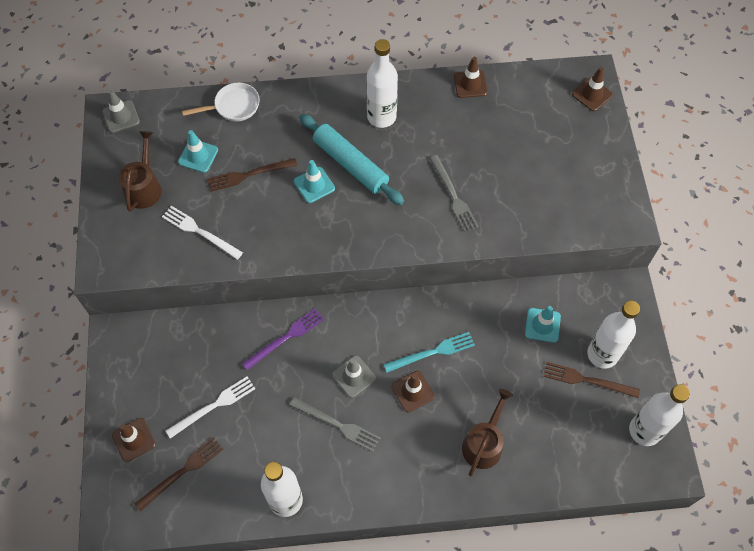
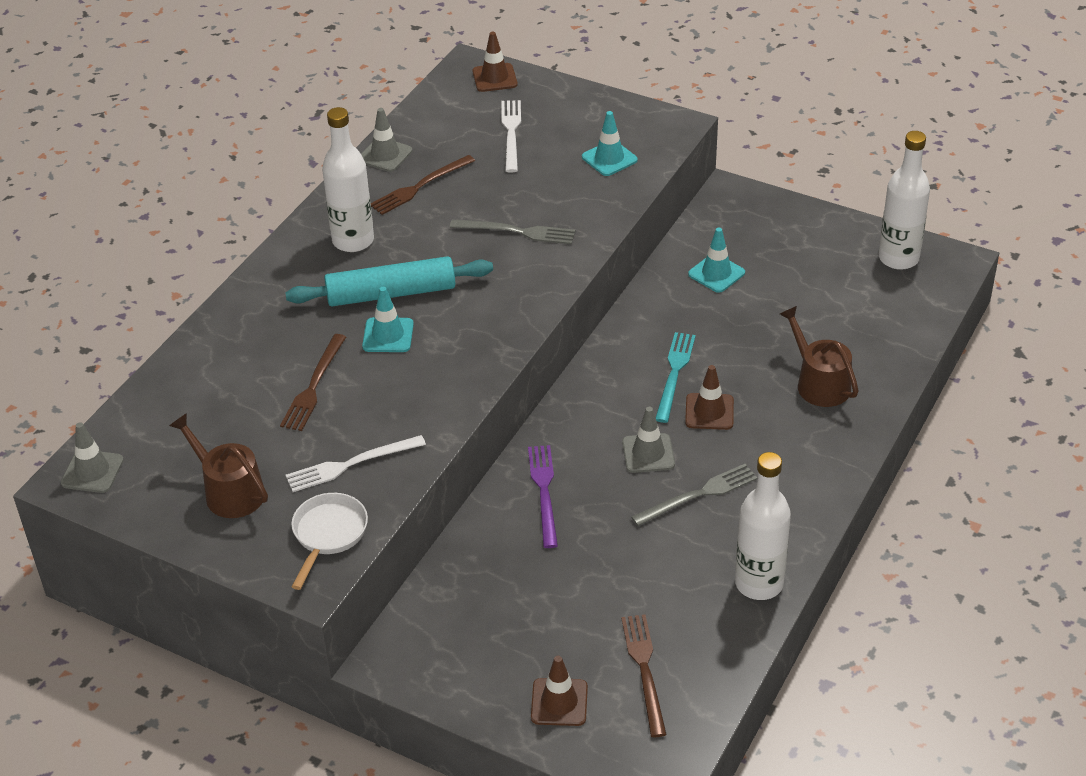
camera: 55 degrees left, 20 degrees down
white fork [166,377,255,439] -> white fork moved to [501,100,521,173]
turquoise traffic cone [178,130,218,173] -> turquoise traffic cone moved to [582,111,638,176]
white pan [182,83,260,121] -> white pan moved to [291,493,368,590]
brown traffic cone [454,57,488,98] -> grey traffic cone [361,108,412,172]
brown fork [543,362,640,398] -> brown fork moved to [371,155,475,215]
white bottle [587,301,640,369] -> none

